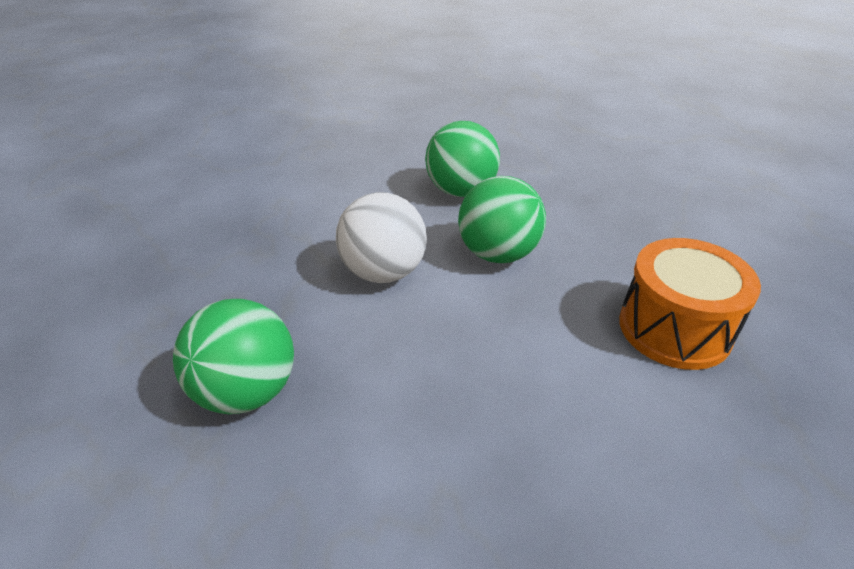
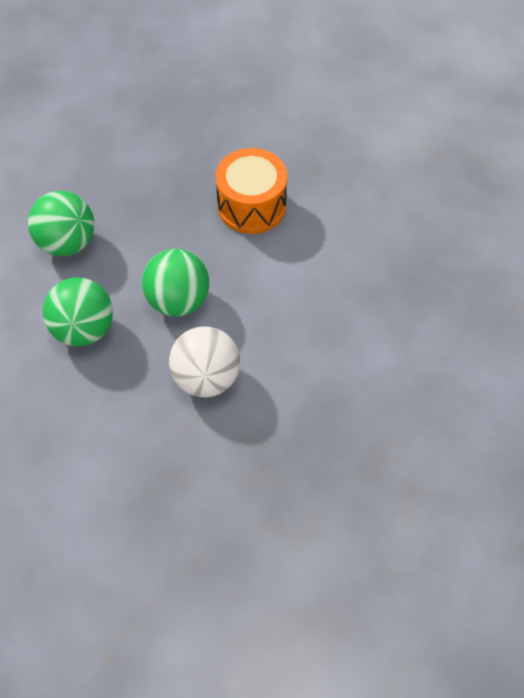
camera: 95 degrees left, 20 degrees up
green ball [173,299,294,414] -> green ball moved to [28,191,94,256]

